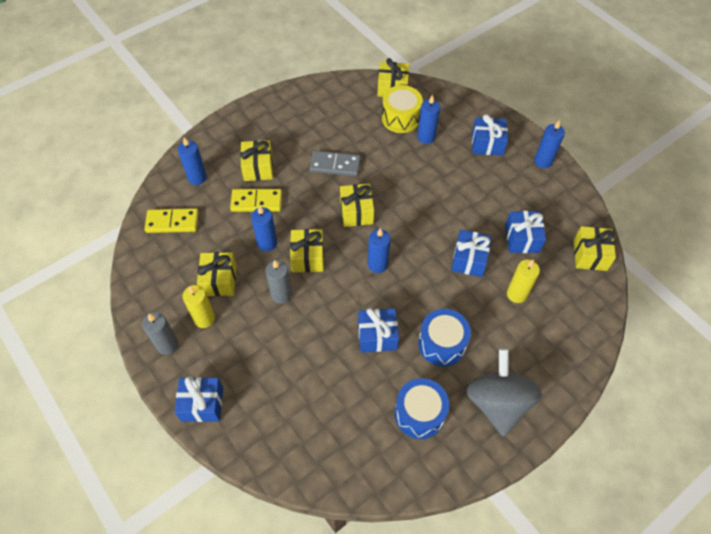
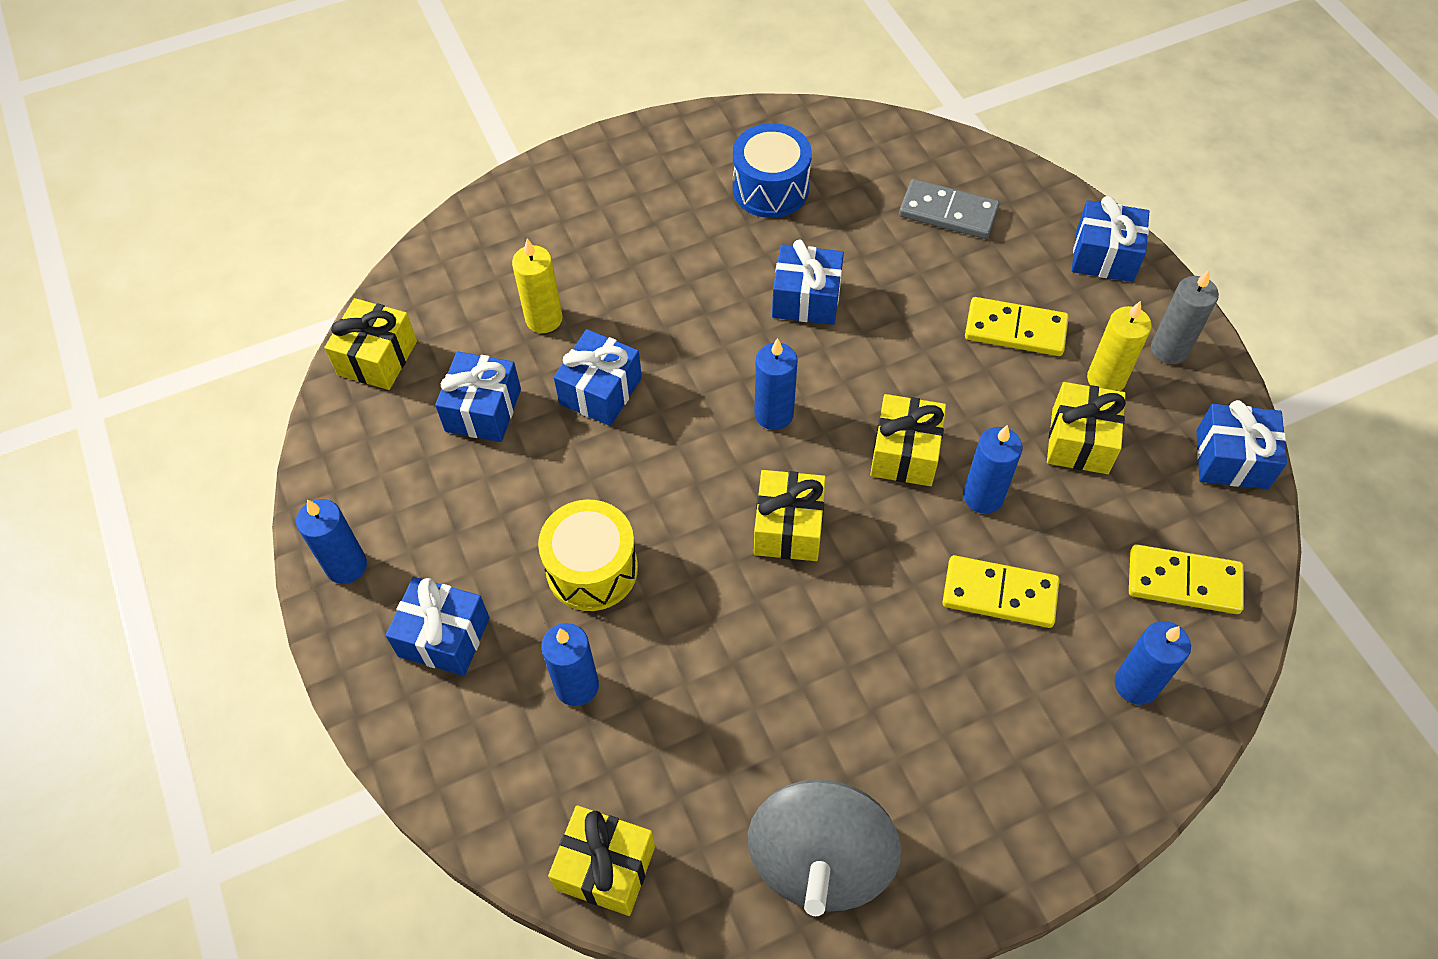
camera: 165 degrees left, 0 degrees up
yellow gift [240,140,273,181] -> none
grey candle [265,260,292,304] -> none
grey domino [310,151,360,176] -> grey domino moved to [899,179,999,239]
yellow drum [382,85,423,133] -> yellow drum moved to [538,500,638,611]
blue drum [418,309,471,367] -> none
grey spinning top [466,348,542,437] -> grey spinning top moved to [748,779,901,916]
none -> yellow domino [965,297,1069,356]
none -> blue gift [1196,400,1287,489]

